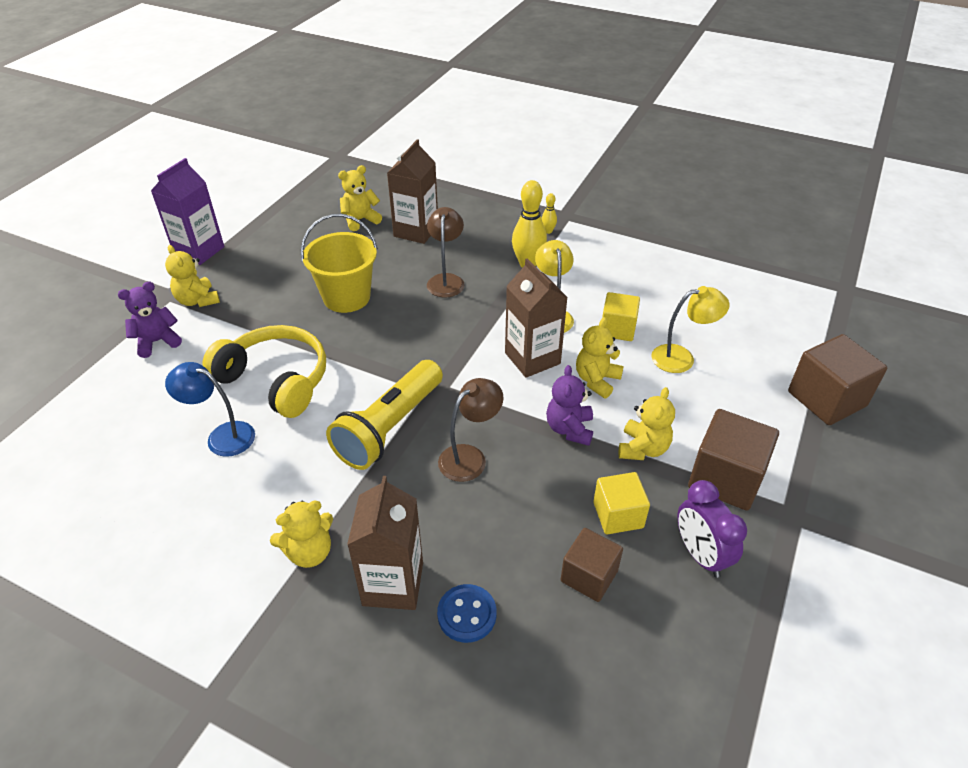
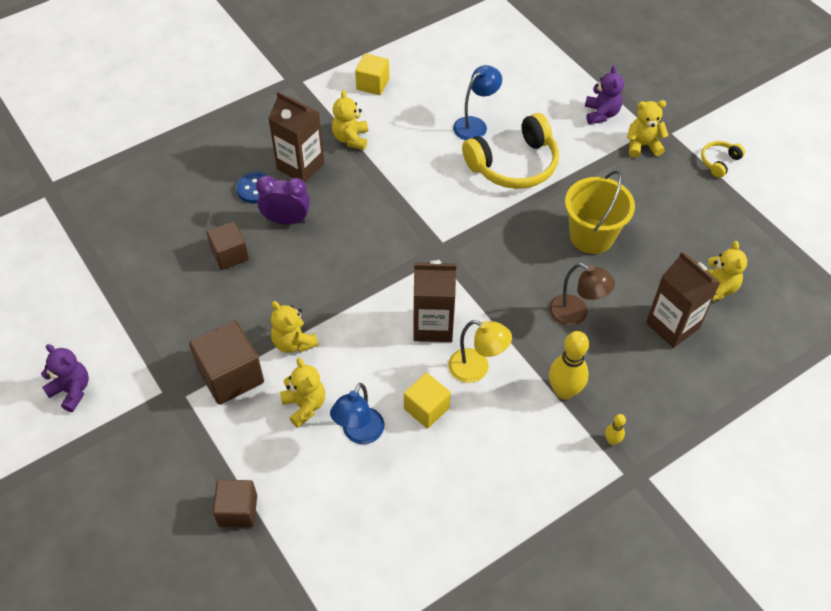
camera: 120 degrees right, 10 degrees up
purple carton [151,158,224,265] -> yellow headphones [701,141,745,178]
yellow flashlight [326,360,443,470] -> none
brown lamp [438,378,503,482] -> none
purple teddy bear [546,365,593,446] -> purple teddy bear moved to [41,344,89,412]
yellow teddy bear [576,317,624,398] -> yellow teddy bear moved to [280,358,325,428]
yellow cube [593,472,650,534] -> yellow cube moved to [355,53,389,95]
yellow lamp [651,286,729,373] -> blue lamp [330,383,384,444]
purple clock [677,480,747,578] -> purple clock moved to [256,175,310,225]
brown cube [788,334,887,425] -> brown cube [213,480,257,527], size x0.64

